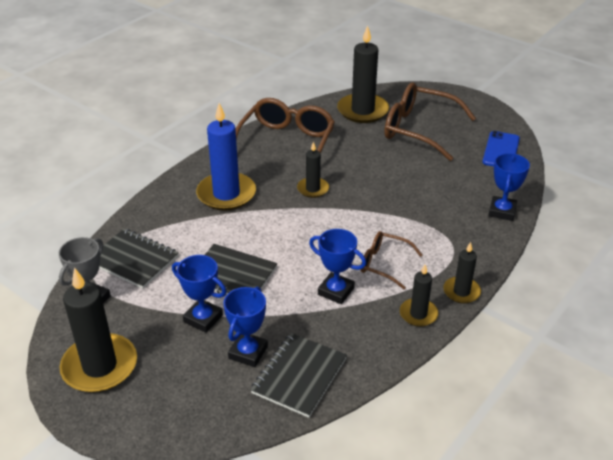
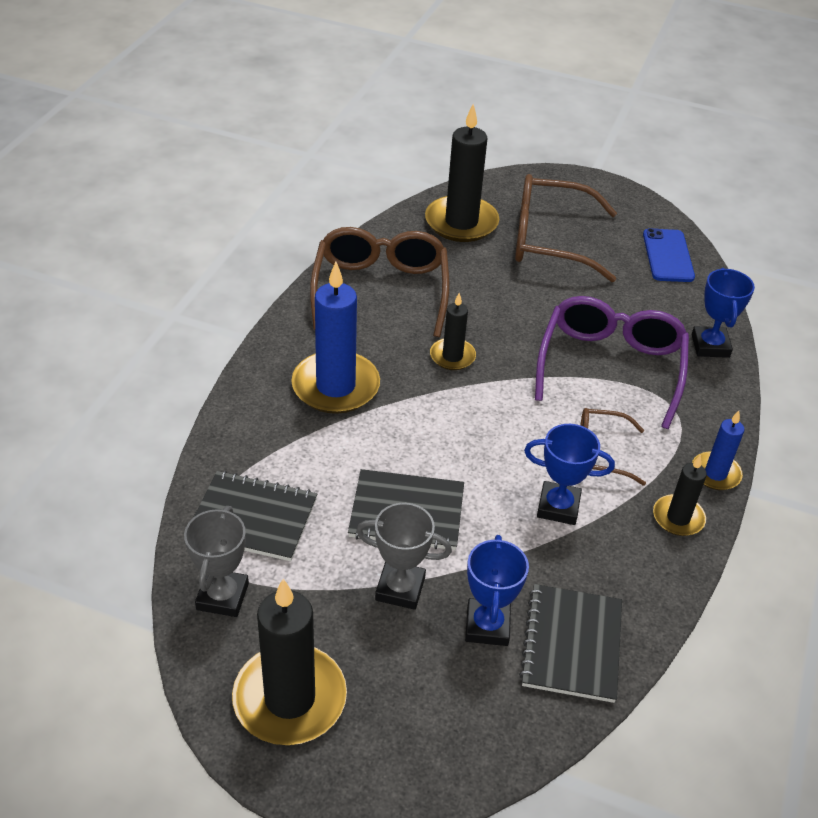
camera: 20 degrees left, 5 degrees up
blue trophy [172,255,226,333] -> grey trophy [356,503,452,610]
black candle [443,242,481,303] -> blue candle [692,411,744,490]
none -> purple glasses [535,296,689,429]

